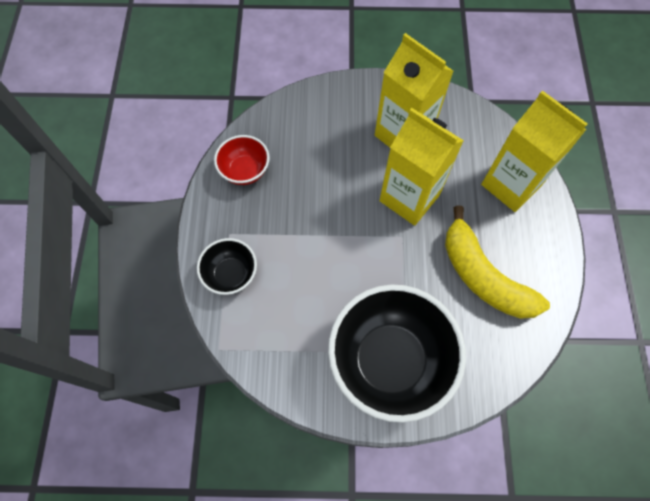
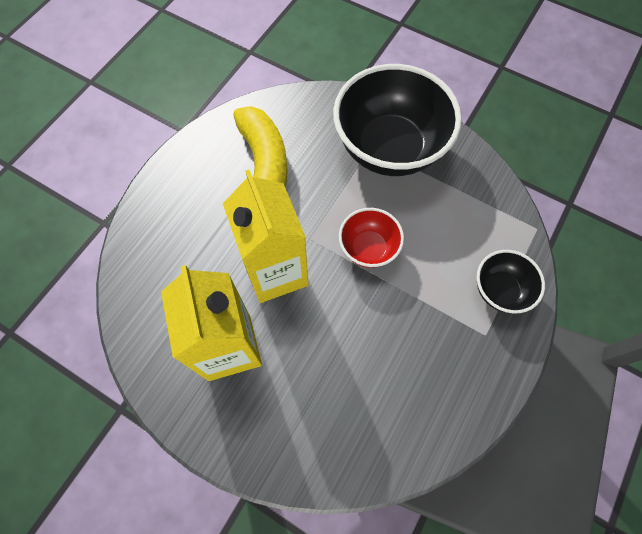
camera: 150 degrees left, 0 degrees up
red bowl [214,135,270,185] -> red bowl moved to [339,208,404,268]
yellow carton [481,90,588,212] -> none

